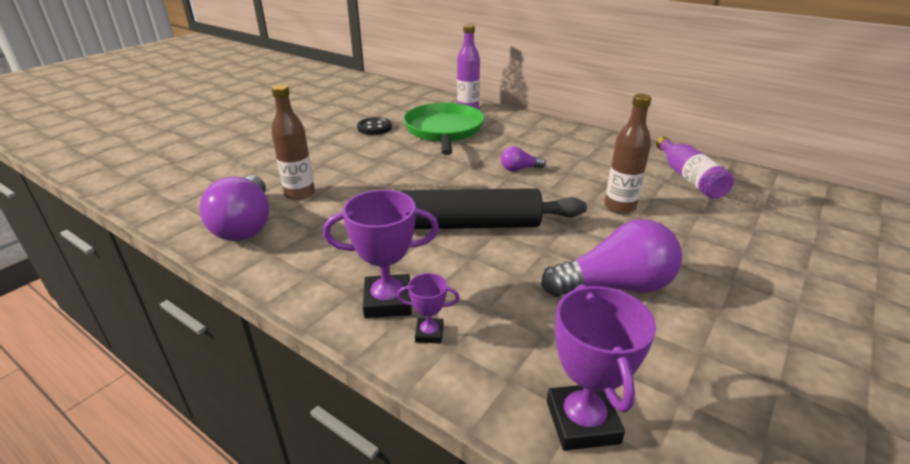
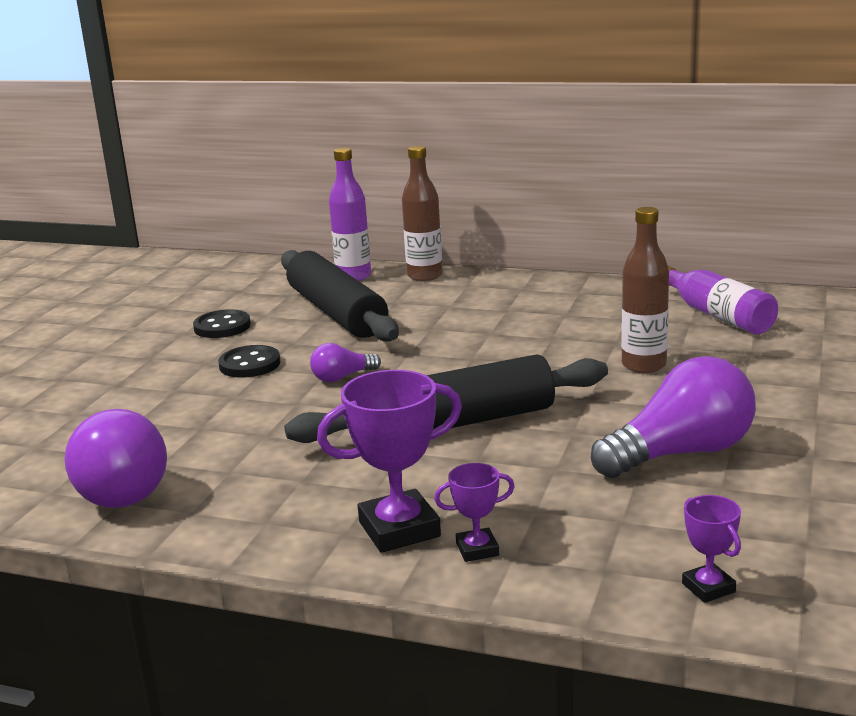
camera: 15 degrees left, 10 degrees down
brown bottle [271,84,315,200] -> brown bottle moved to [402,146,443,281]
green pan [403,103,484,155] -> black rolling pin [281,250,399,342]
purple light bulb [501,146,546,171] -> purple light bulb moved to [310,343,381,382]
purple trophy [547,284,656,451] -> purple trophy [682,495,741,603], size x0.53
none -> black button [218,345,281,378]

